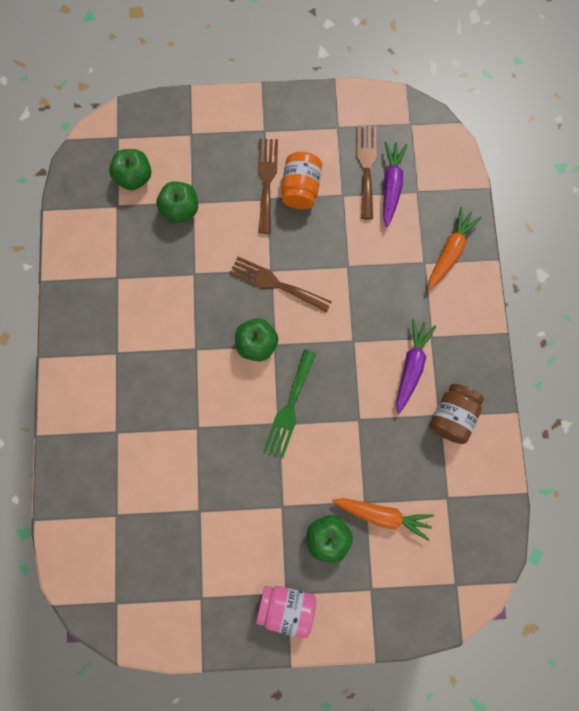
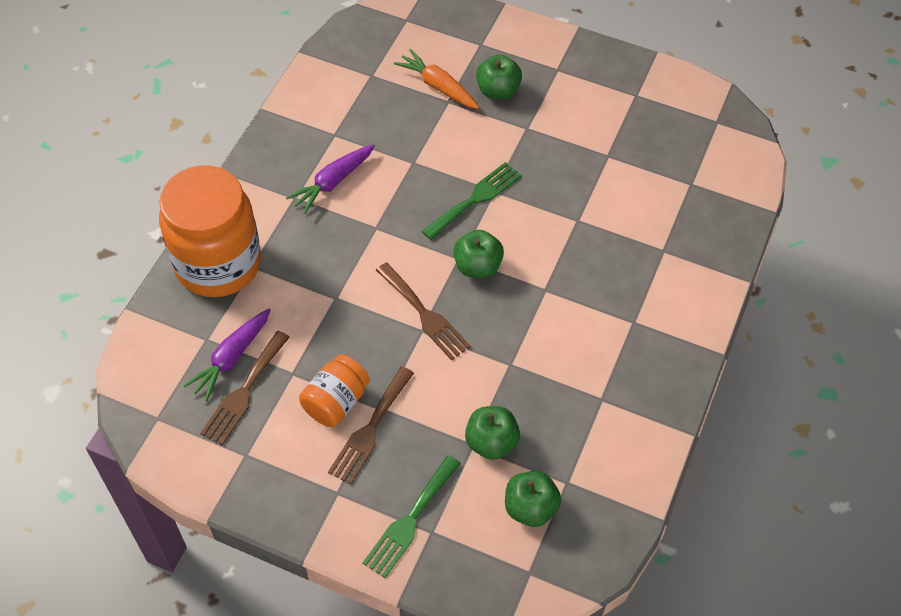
camera: 155 degrees left, 20 degrees down
pink jar [256,586,316,638] -> none
orange carrot [428,207,482,290] -> orange jar [159,165,261,297]
brown jar [430,384,484,444] -> none
none -> green fork [363,455,461,578]

